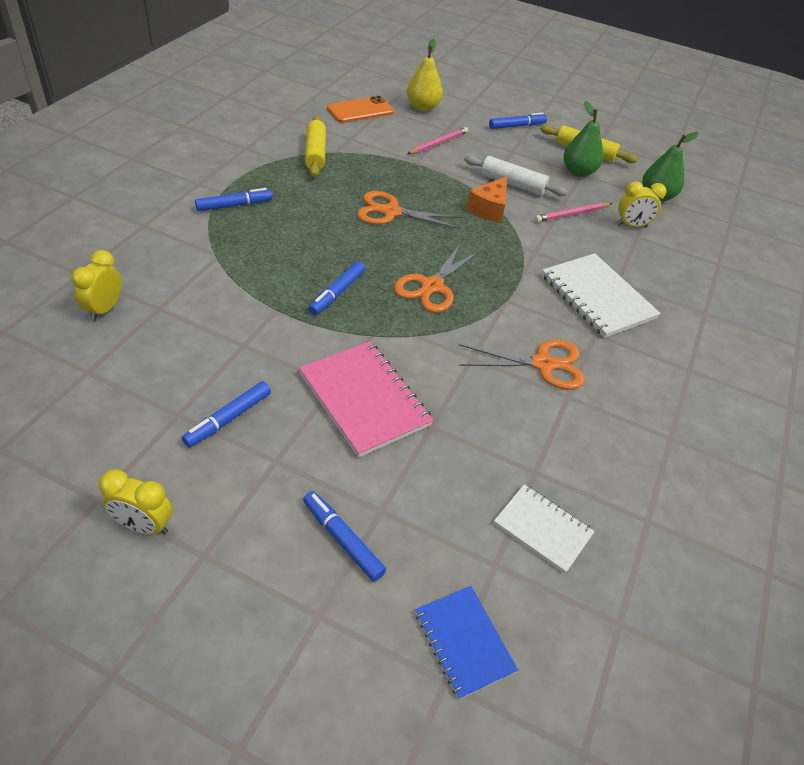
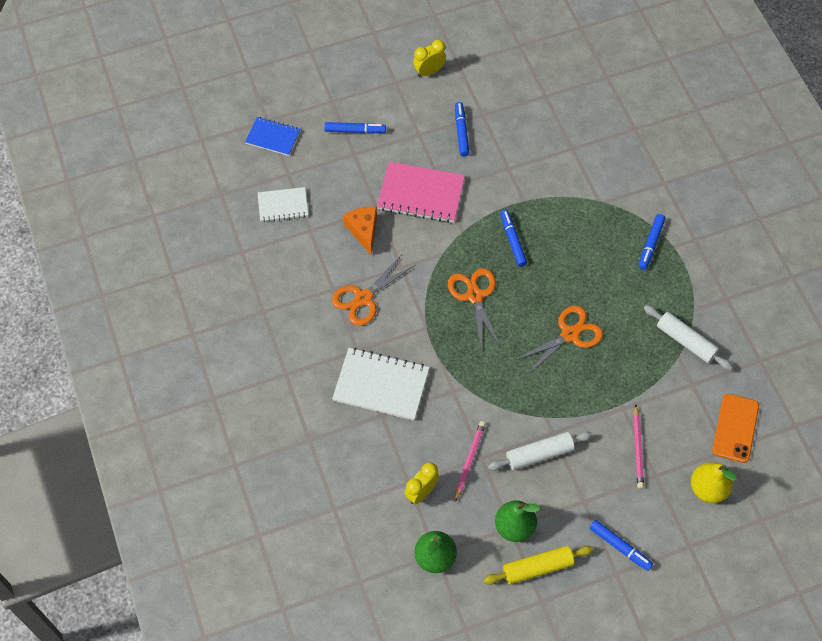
camera: 140 degrees right, 15 degrees up
yellow clock [71,250,122,321] -> none
yellow rolling pin [305,116,326,177] -> white rolling pin [644,305,733,370]
orange cheese [466,176,507,223] -> orange cheese moved to [343,207,377,255]
blue marker [489,112,547,129] -> blue marker turned 75 degrees counterclockwise [590,520,653,571]

